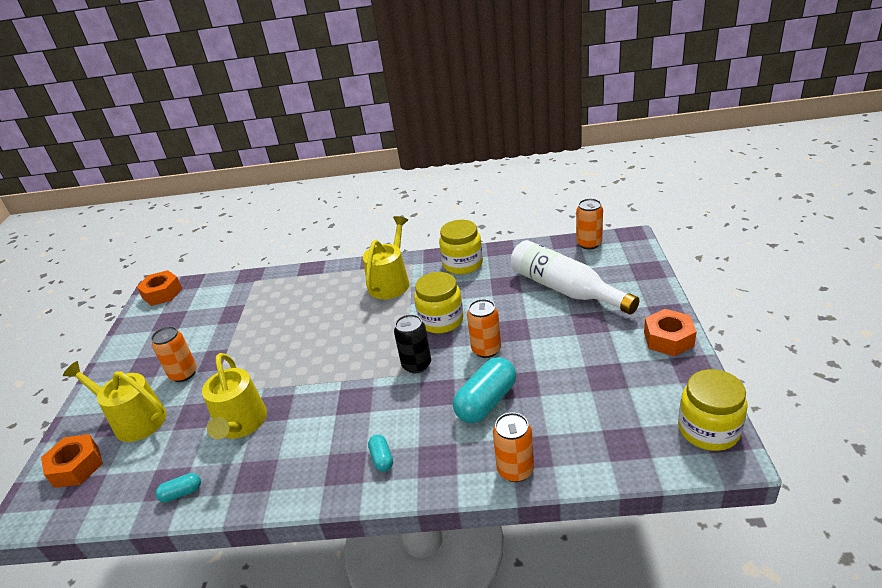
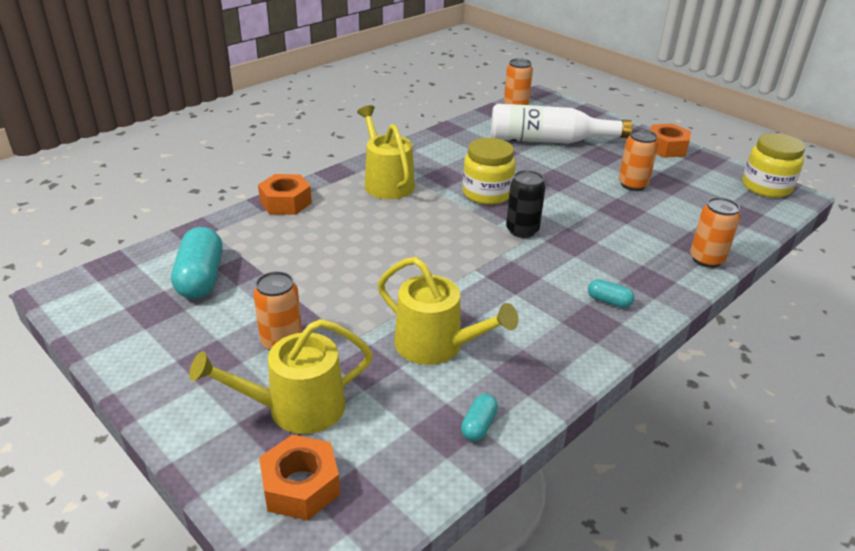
camera: 50 degrees left, 0 degrees up
orange nut [137,270,182,306] -> orange nut moved to [258,174,312,215]
yellow jar [439,220,483,274] -> none
turquoise capsule [453,357,516,423] -> turquoise capsule moved to [171,227,223,299]
orange can [467,299,501,358] -> orange can moved to [619,129,658,191]

